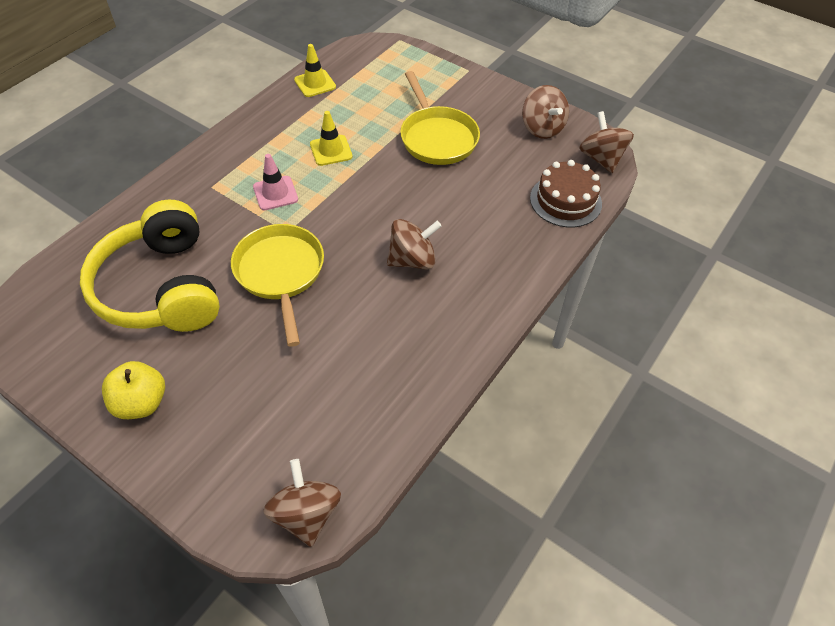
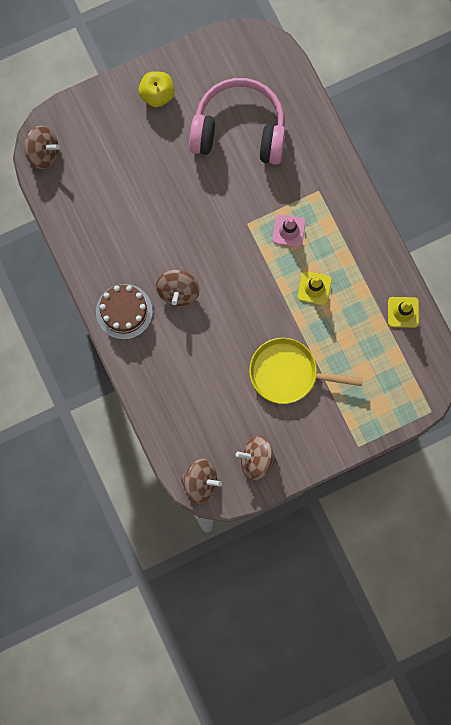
camera: 120 degrees right, 25 degrees up
yellow headphones [80,200,220,332] -> pink headphones [189,78,285,165]
yellow pan [231,224,324,347] -> none
brown cake [530,160,602,227] -> brown cake moved to [96,284,153,340]

